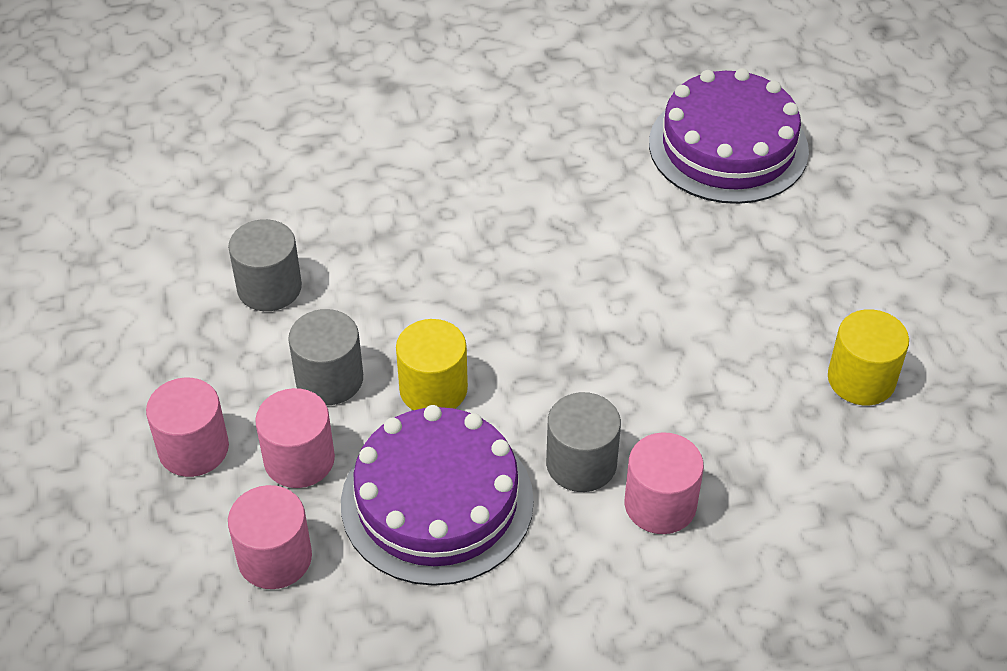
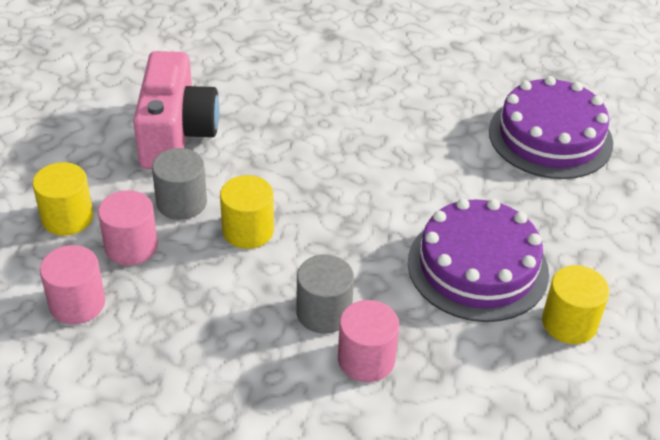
camera: 20 degrees right, 5 degrees down
pink cylinder [146,378,229,477] -> yellow cylinder [33,162,93,235]
grey cylinder [228,219,302,311] -> pink camera [133,51,219,169]
purple cake [341,405,534,586] -> purple cake moved to [408,198,549,322]

